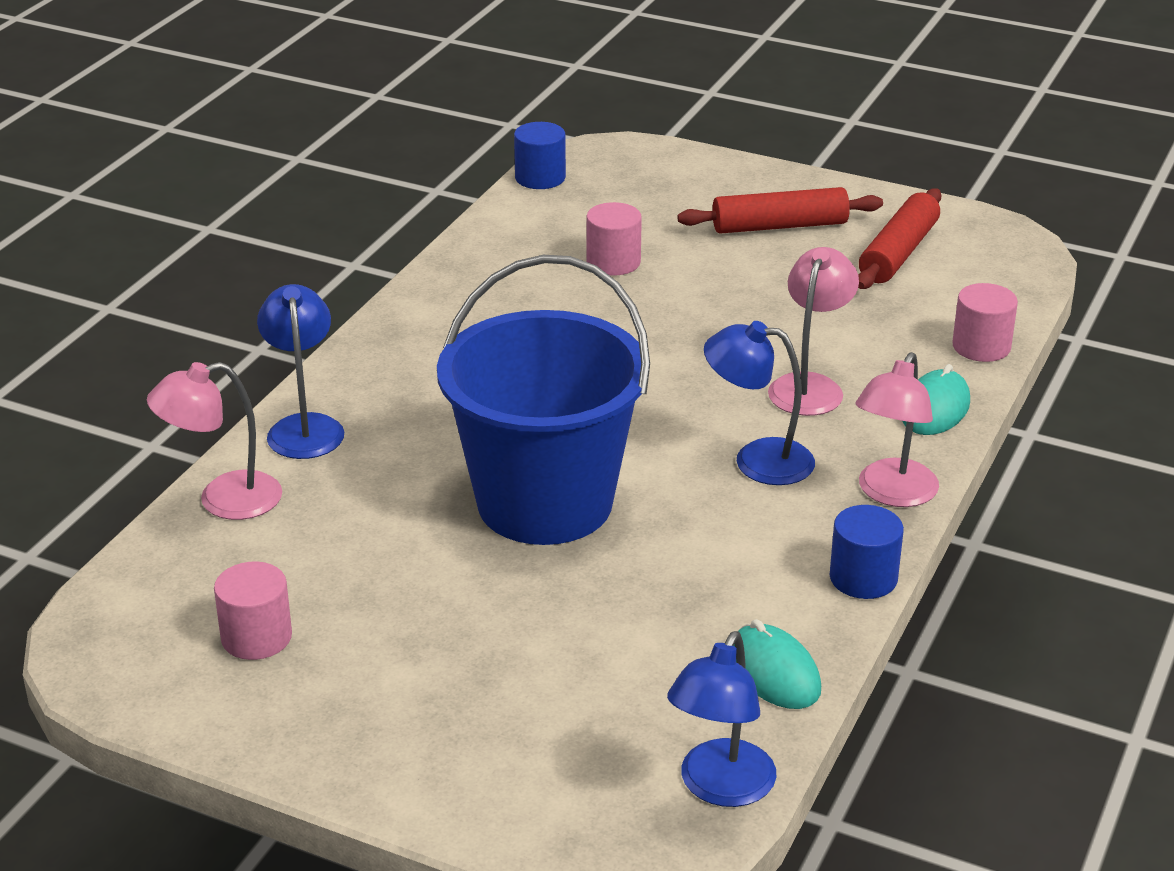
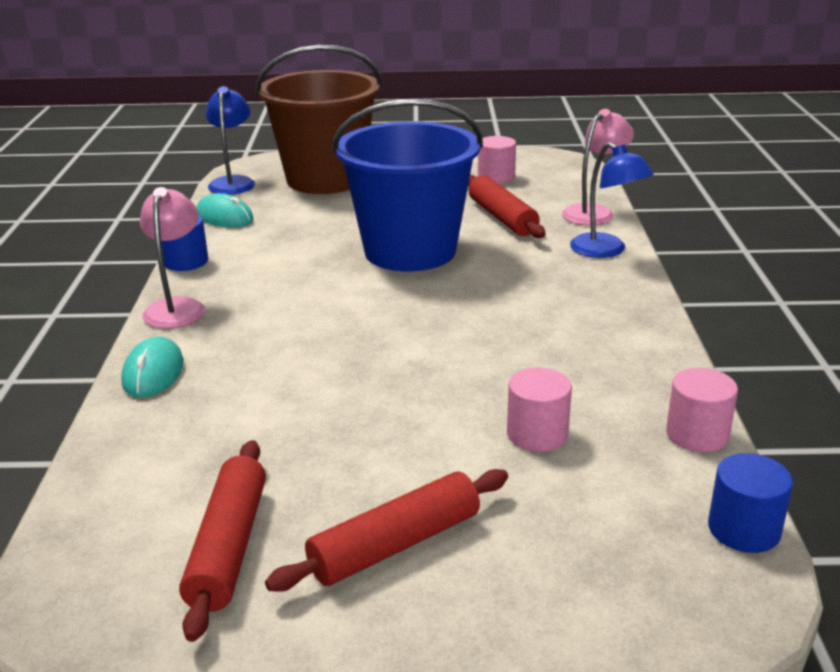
camera: 155 degrees right, 5 degrees down
blue lamp [704,321,815,485] -> none
pink lamp [768,247,859,416] -> none
pink cylinder [952,283,1018,362] -> pink cylinder moved to [666,368,738,453]
none -> brown bucket [256,45,382,194]
none -> red rolling pin [468,175,546,238]

